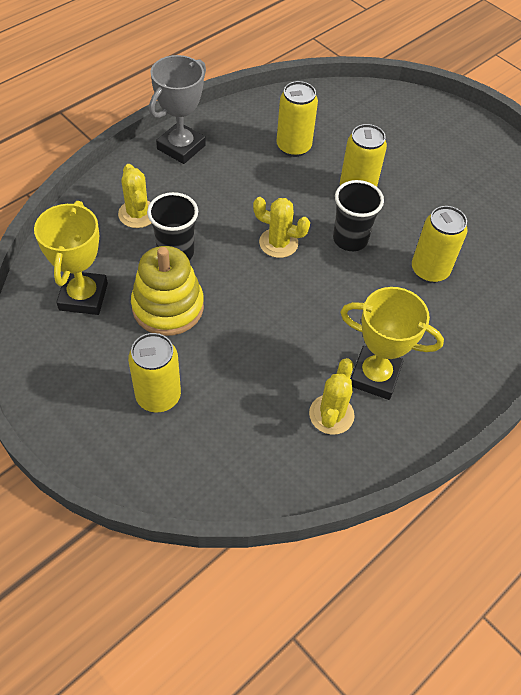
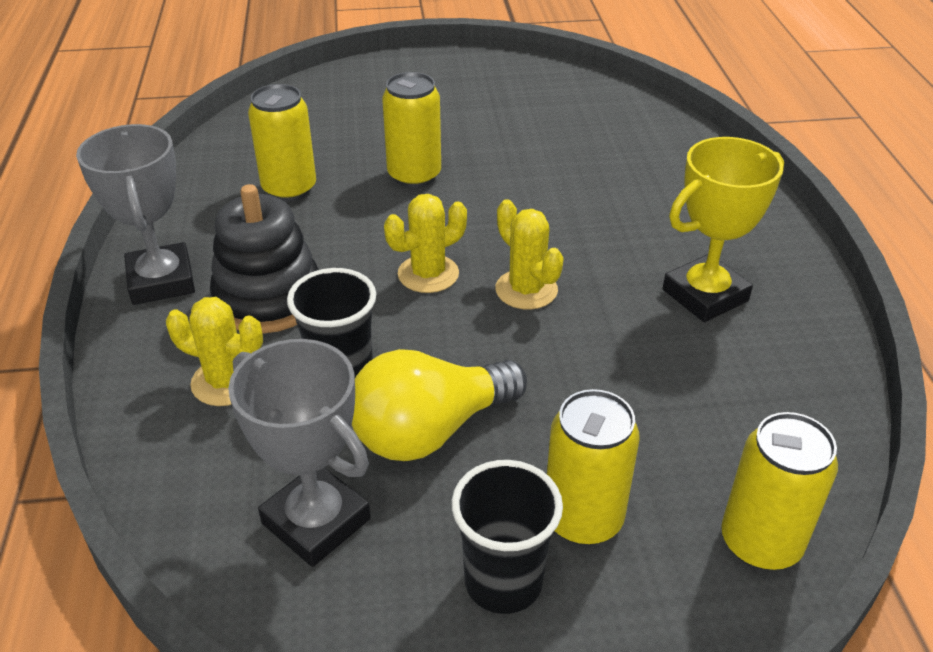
camera: 50 degrees left, 15 degrees down
yellow trophy [34,201,108,315] -> grey trophy [228,339,371,567]
yellow stacking toy [131,246,204,336] -> yellow light bulb [352,349,527,461]
yellow cactus [309,358,355,435] -> yellow cactus moved to [495,199,564,310]
black cup [333,180,384,251] -> black cup moved to [452,460,563,614]
yellow can [412,206,467,283] -> yellow can moved to [721,412,838,571]
none -> black stacking toy [210,184,319,333]

